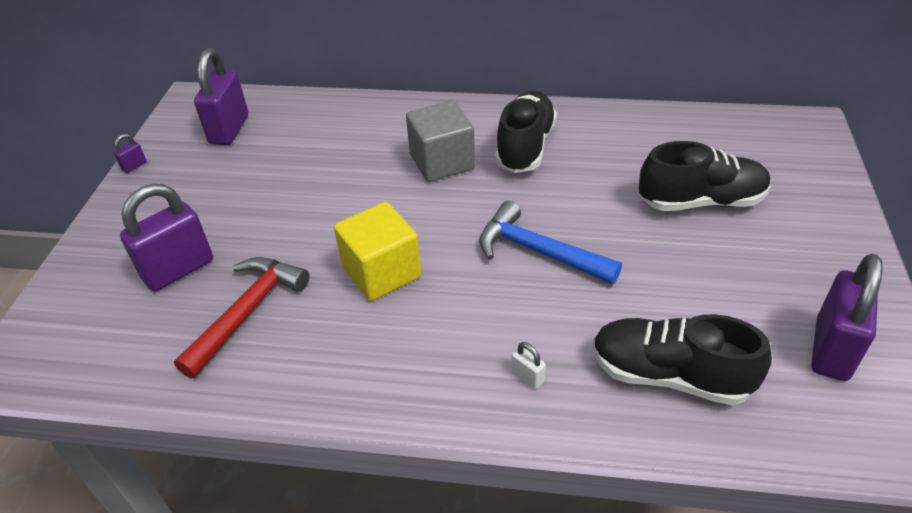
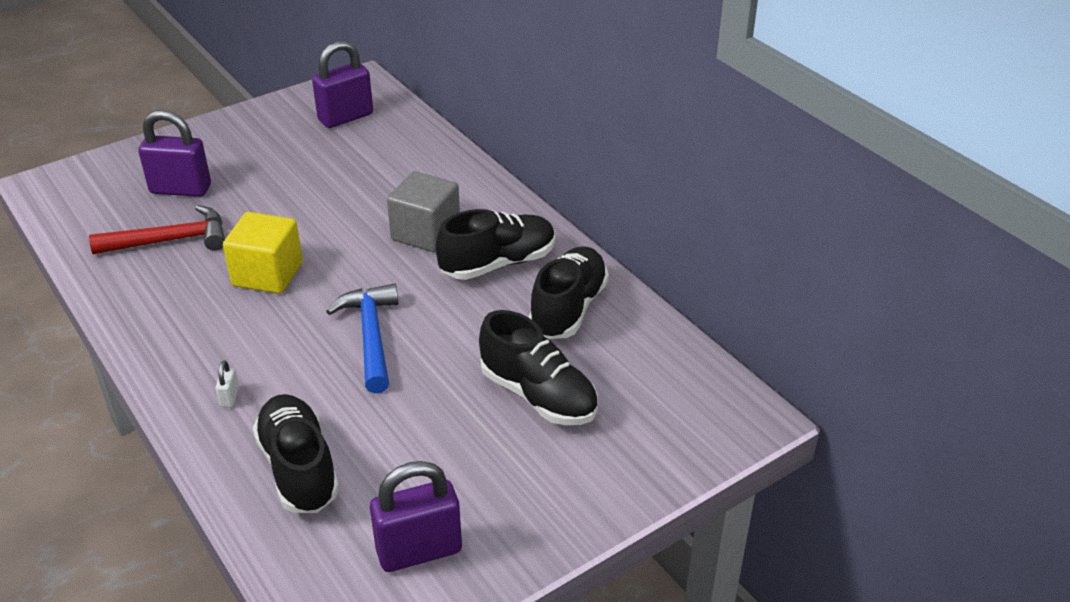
camera: 45 degrees right, 5 degrees down
purple padlock [114,134,147,173] -> none
none -> black shoe [529,246,609,339]

